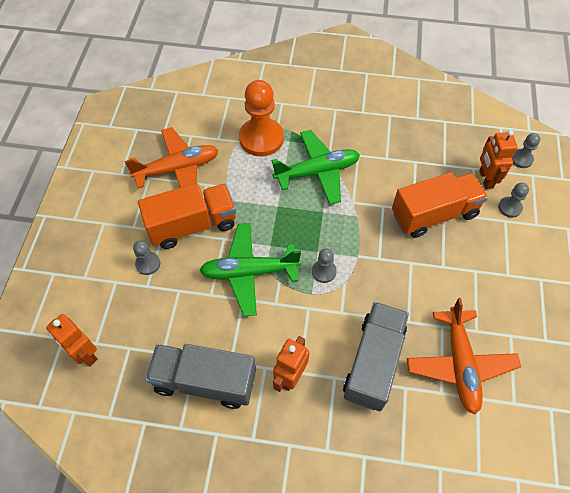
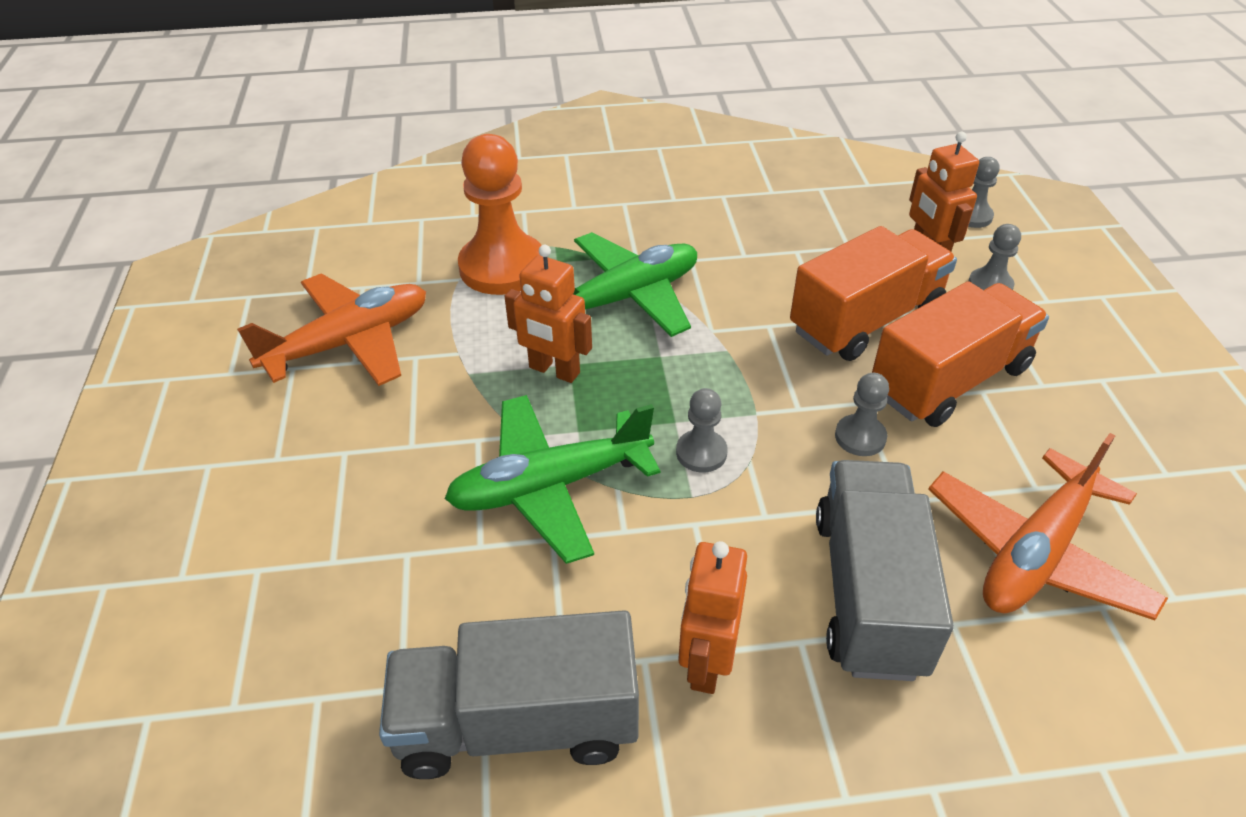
camera: 15 degrees left, 15 degrees down
orange robot [46,314,98,366] -> orange robot moved to [504,245,592,383]
grey pawn [133,240,160,275] -> grey pawn moved to [835,373,889,456]
orange truck [138,183,236,249] -> orange truck moved to [872,281,1049,427]
orange plane [407,298,521,415] -> orange plane turned 60 degrees clockwise [928,433,1168,620]

